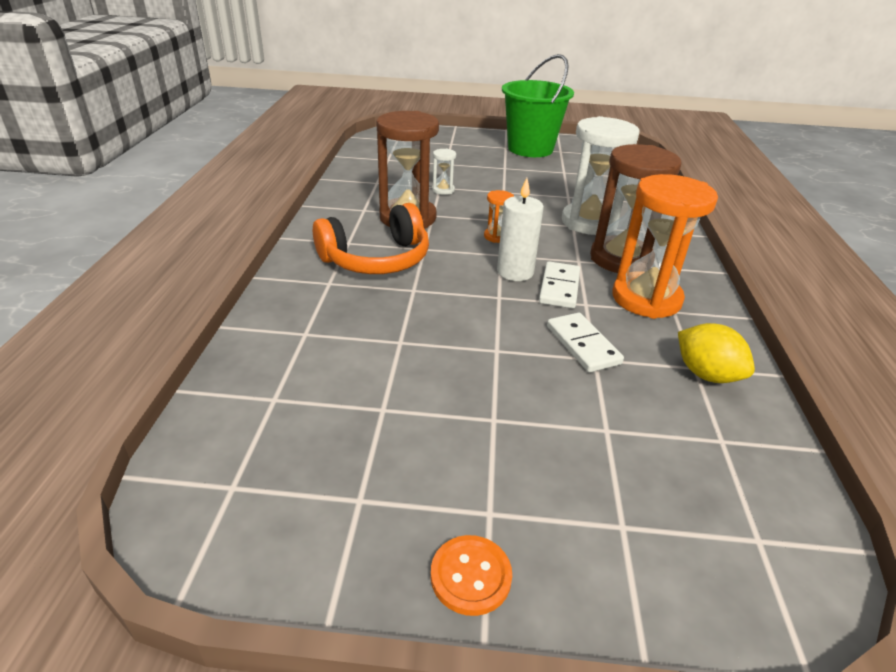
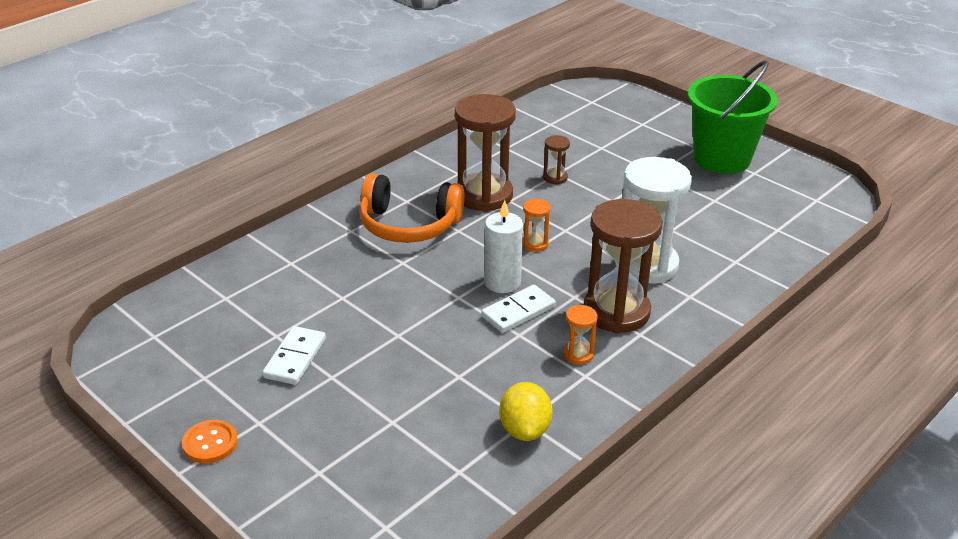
camera: 40 degrees right, 0 degrees up
white hourglass [432,149,456,195] -> brown hourglass [543,135,570,185]
white domino [547,313,624,372] -> white domino moved to [262,326,326,385]
orange hourglass [612,174,718,319] -> orange hourglass [563,305,597,365], size x0.44

